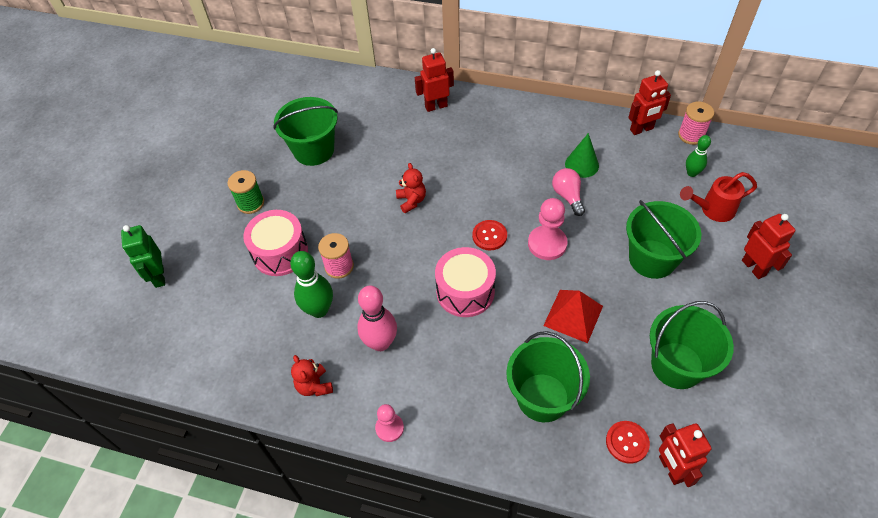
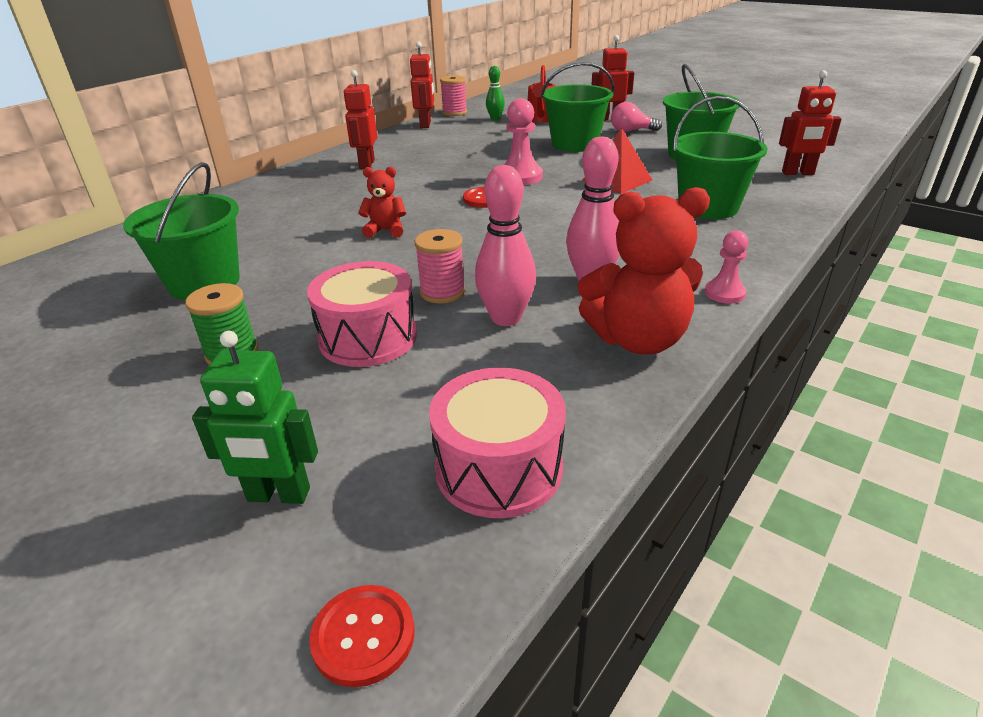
camera: 70 degrees left, 20 degrees down
green bowling pin [290,251,333,318] -> pink bowling pin [475,165,536,326]
red teddy bear [291,355,333,396] -> red teddy bear [578,187,710,355], size x1.91
red robot [415,48,454,112] -> red robot moved to [344,70,377,169]
pink drum [435,247,496,317] -> pink drum moved to [429,368,566,518]
pink light bulb [552,168,585,216] -> pink light bulb moved to [611,102,662,132]
green cone [565,133,599,178] -> none
red button [606,421,650,464] -> red button moved to [309,585,414,687]

